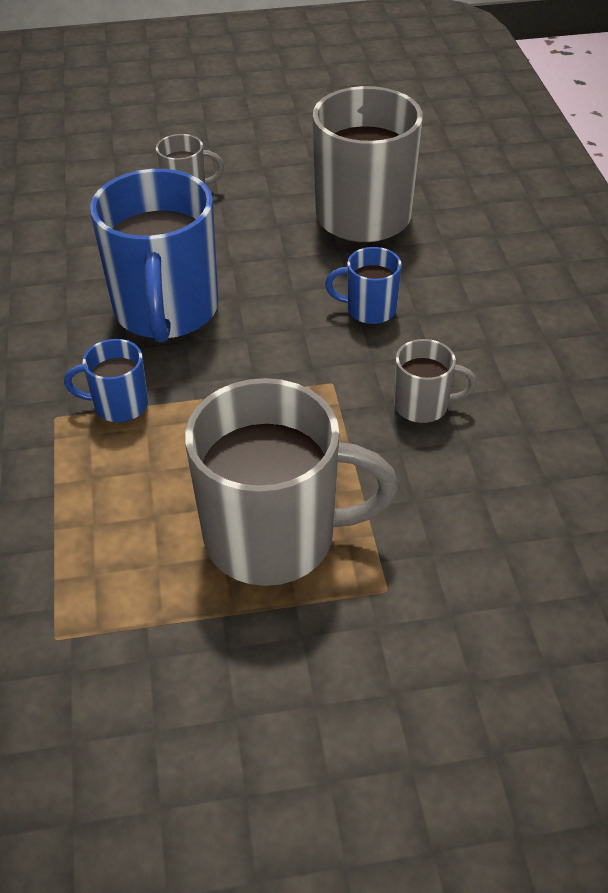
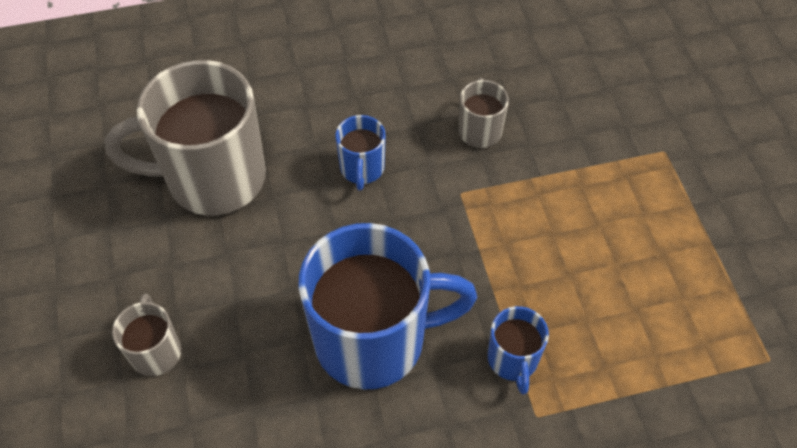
camera: 95 degrees left, 10 degrees up
grey mug [185,378,398,586] -> none

